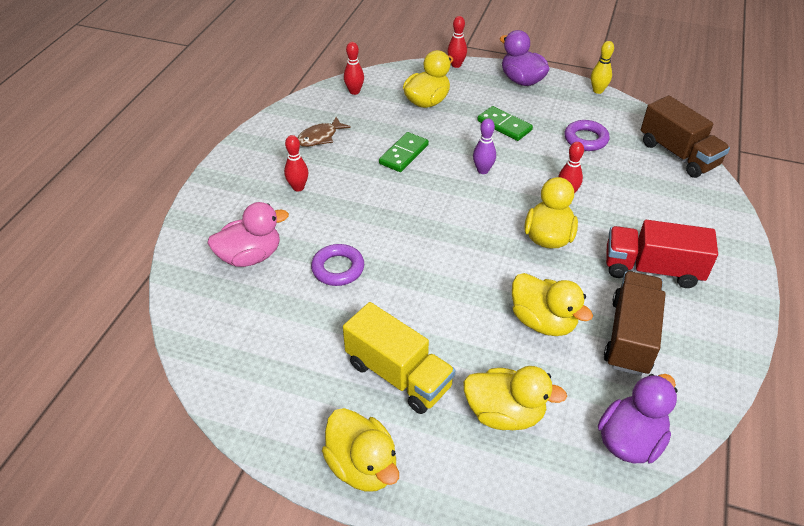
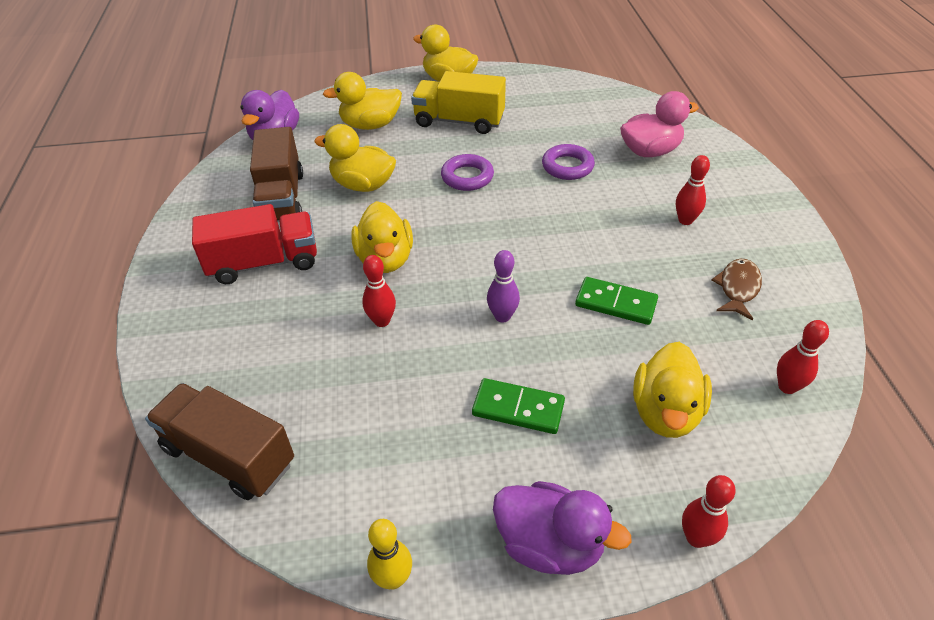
camera: 155 degrees right, 0 degrees up
pink duck [207,202,289,267] -> pink duck turned 150 degrees counterclockwise [620,91,699,157]
green domino [379,132,429,172] -> green domino turned 75 degrees counterclockwise [575,277,658,325]
purple ring [565,120,610,151] -> purple ring moved to [441,154,494,191]

